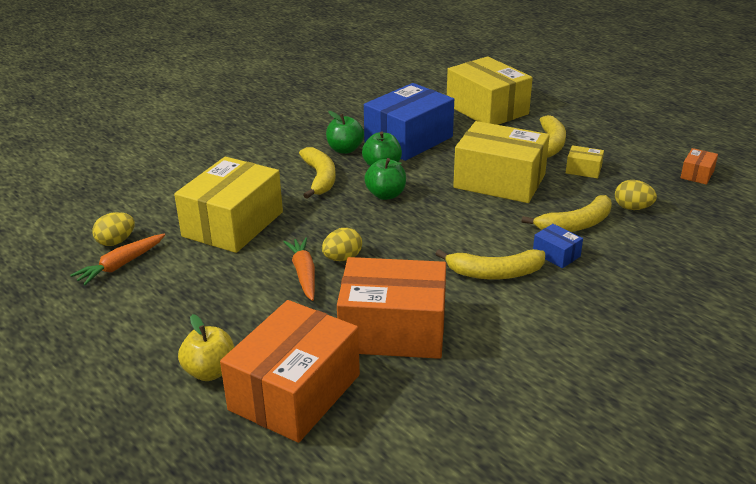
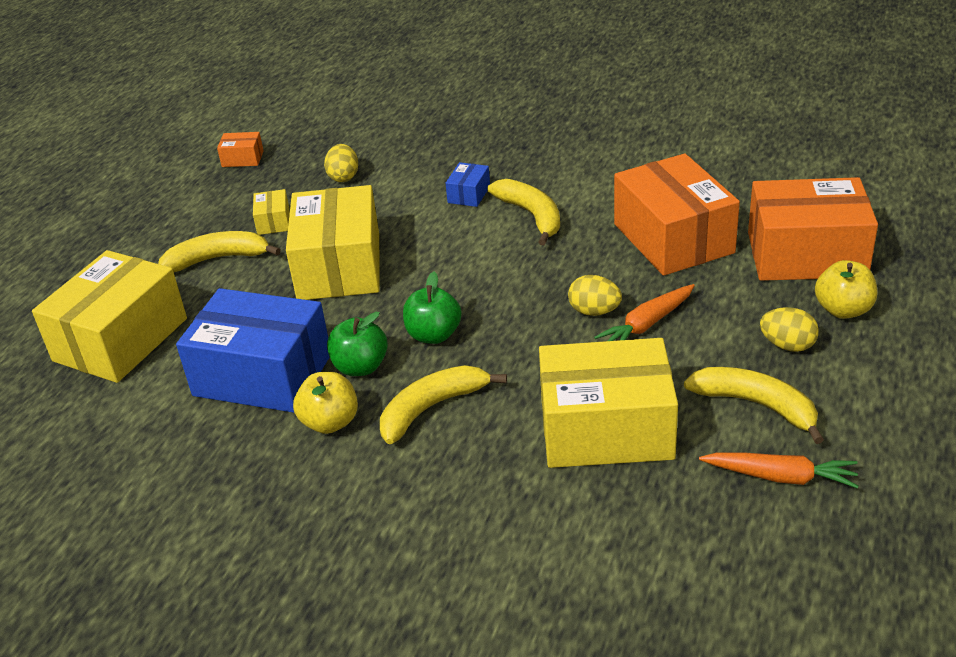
camera: 115 degrees left, 5 degrees up
yellow egg [92,212,135,246] -> yellow egg moved to [760,307,819,352]
green apple [326,111,364,154] -> yellow apple [293,372,358,434]
yellow banana [522,195,612,232] -> yellow banana moved to [684,367,824,444]

